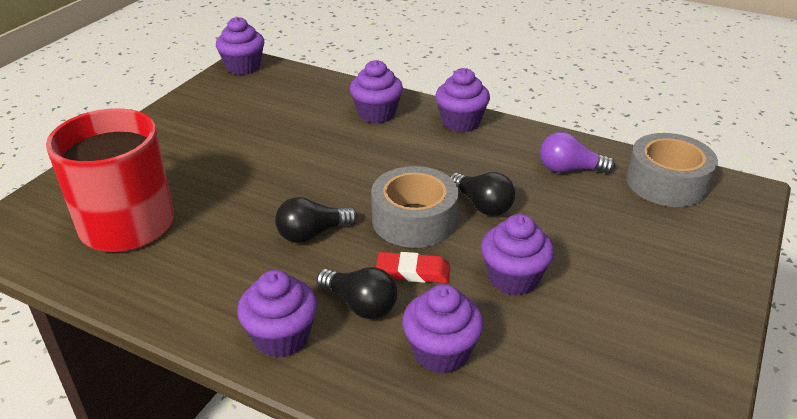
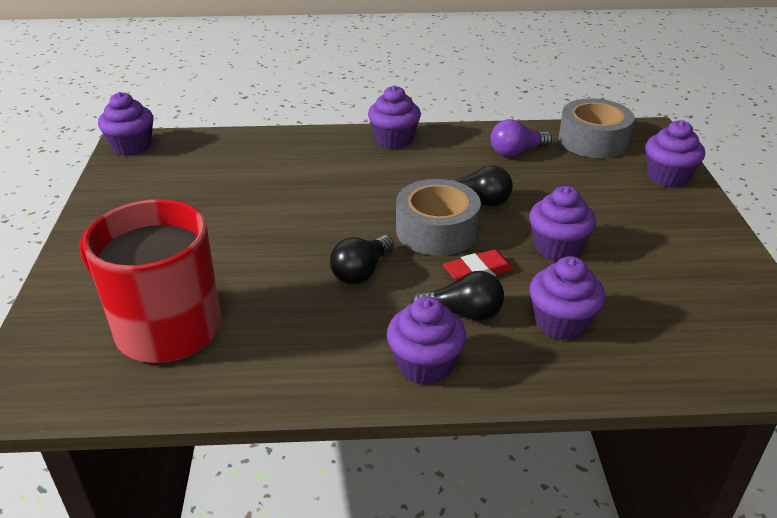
camera: 30 degrees left, 0 degrees up
purple cupcake [350,60,403,123] -> purple cupcake moved to [645,120,705,188]

